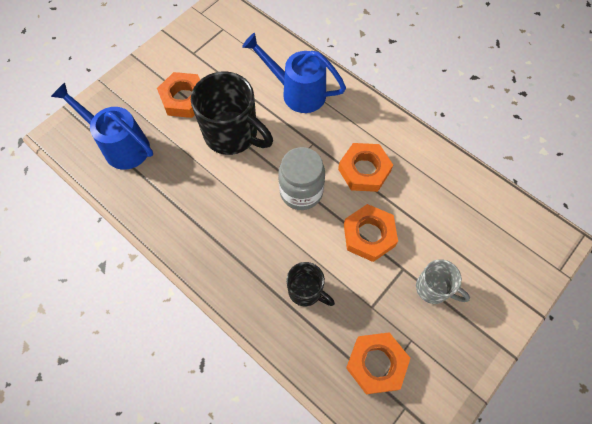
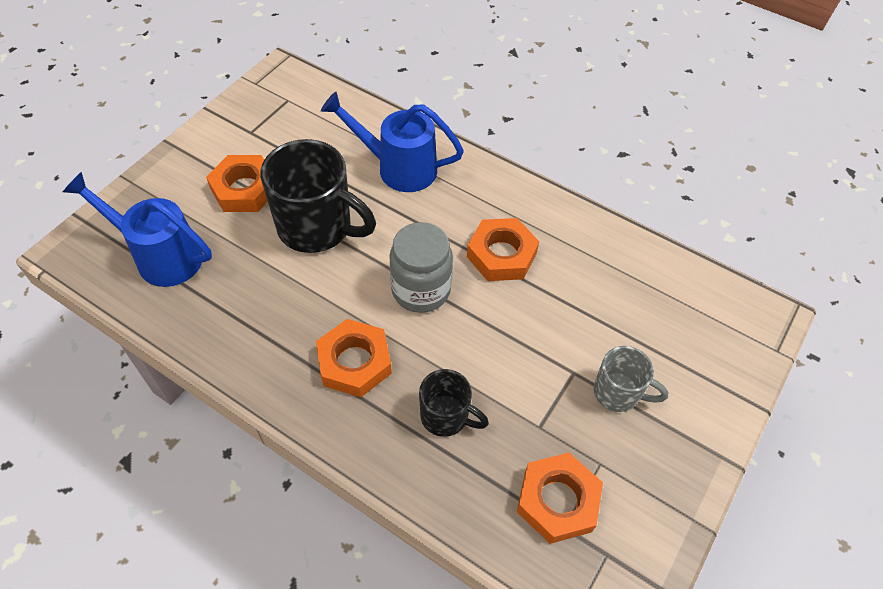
camera: 10 degrees left, 10 degrees down
orange nut [344,204,398,262] -> orange nut moved to [316,319,392,397]

